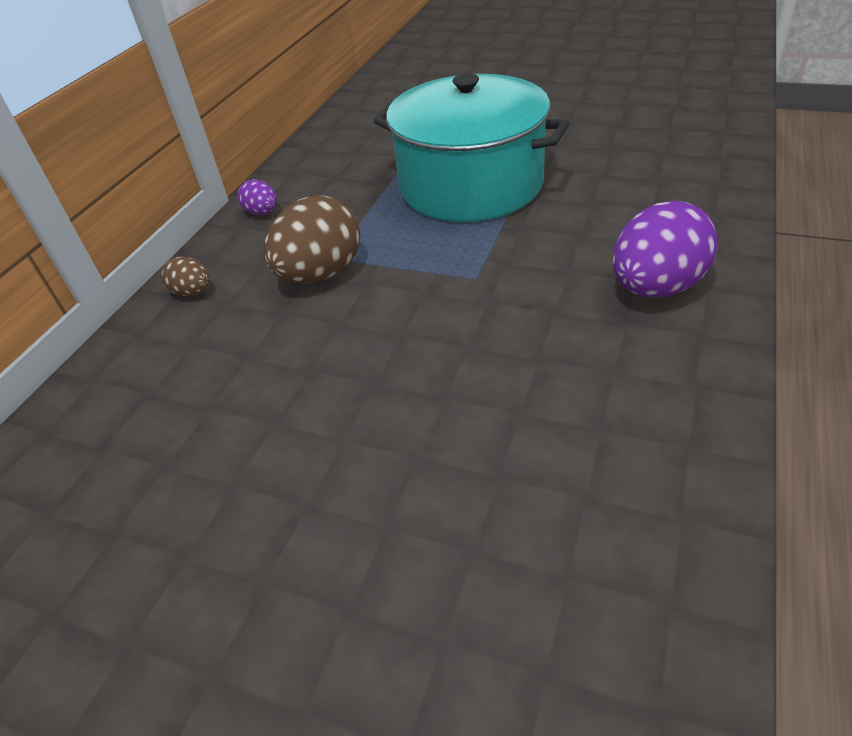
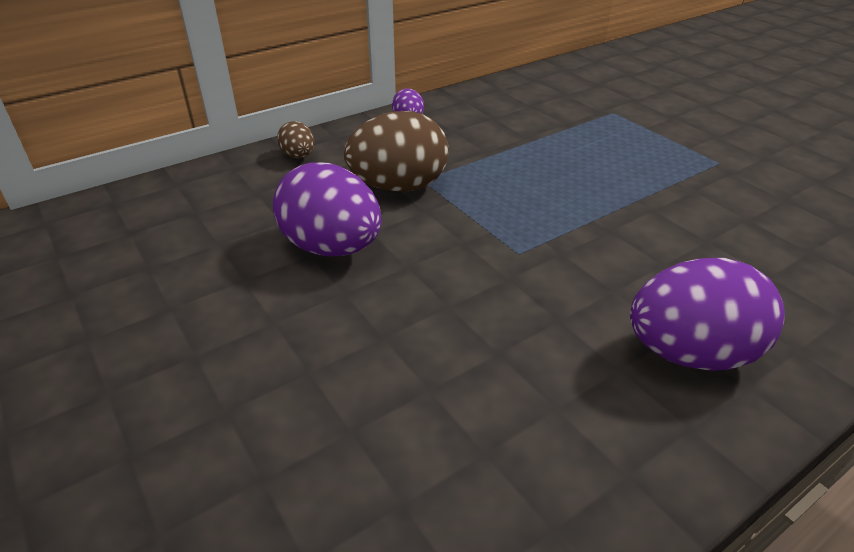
camera: 30 degrees right, 5 degrees down
turquoise pot [373,73,569,222] -> none
none -> purple egg [273,162,382,257]

